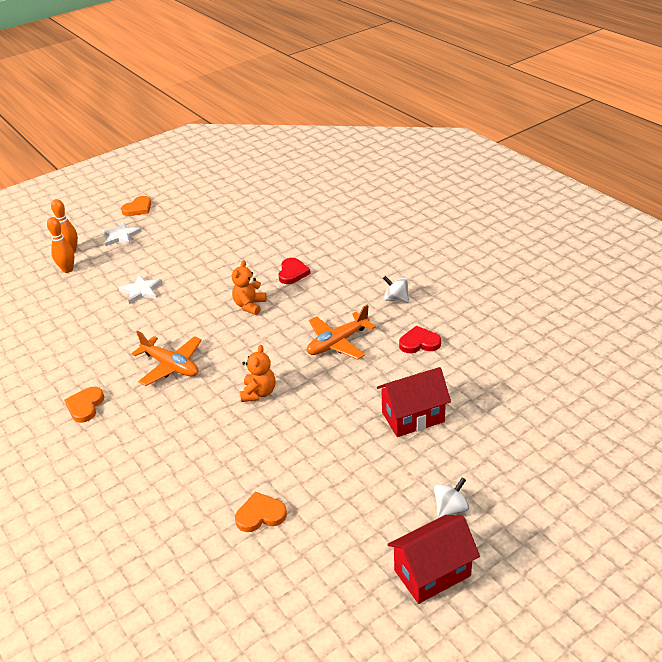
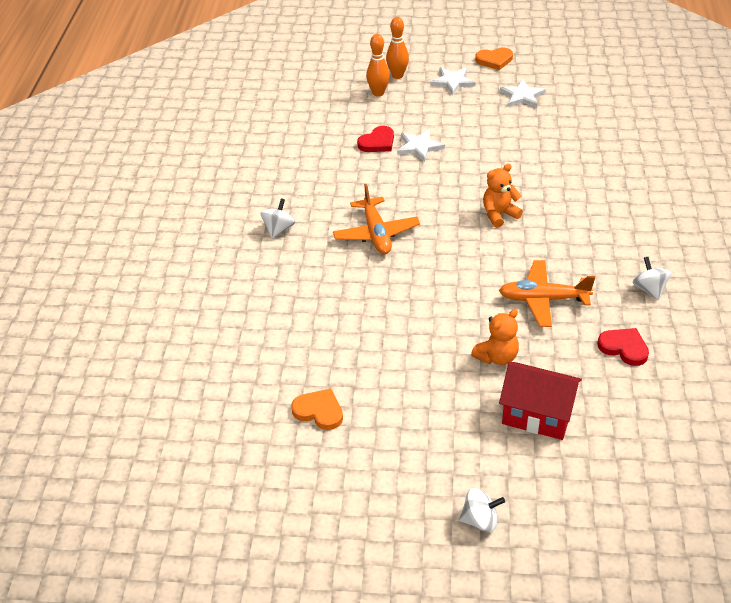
camera: 40 degrees right, 5 degrees up
orange heart [64,387,104,423] -> white spinning top [261,198,295,239]
orange teddy bear [240,345,276,402] -> orange teddy bear moved to [471,309,519,365]
red heart [278,258,311,284] -> red heart moved to [357,126,394,152]
red house [387,515,480,604] -> none
none -> white star [500,80,546,108]

